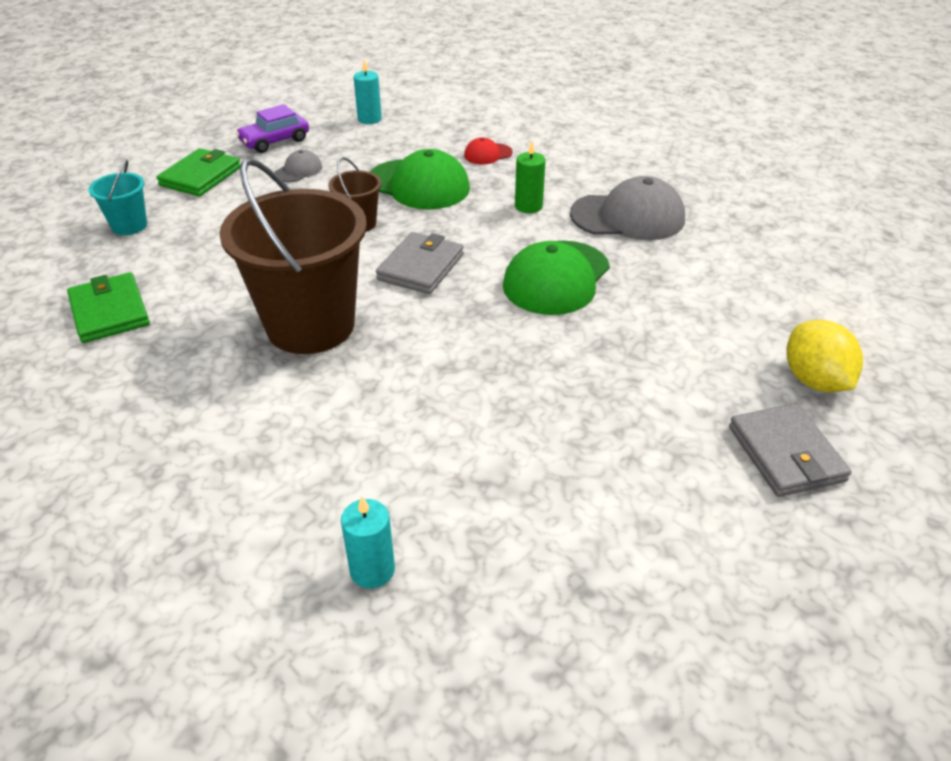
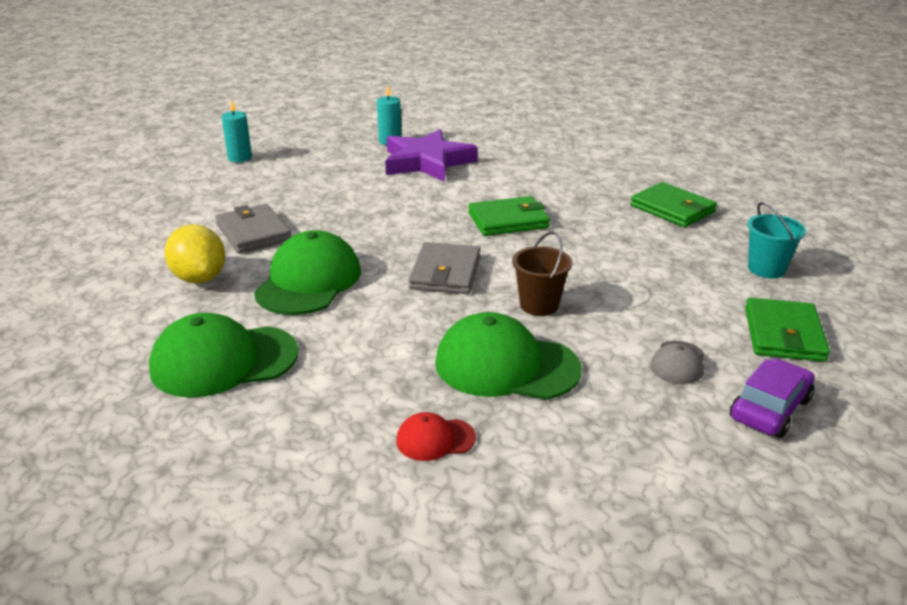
camera: 165 degrees right, 10 degrees down
brown bucket [219,158,367,354] -> green wallet [468,196,550,236]
turquoise candle [354,59,382,124] -> turquoise candle moved to [222,99,252,162]
red cap [464,137,513,164] -> red cap turned 150 degrees counterclockwise [396,412,476,461]
green candle [515,141,546,213] -> none
grey cap [570,176,685,240] -> green cap [149,313,299,398]
grey wallet [729,403,852,497] -> grey wallet moved to [215,204,291,253]
yellow lemon [786,320,863,392] -> yellow lemon moved to [165,224,225,283]
none -> purple star [385,129,478,182]

